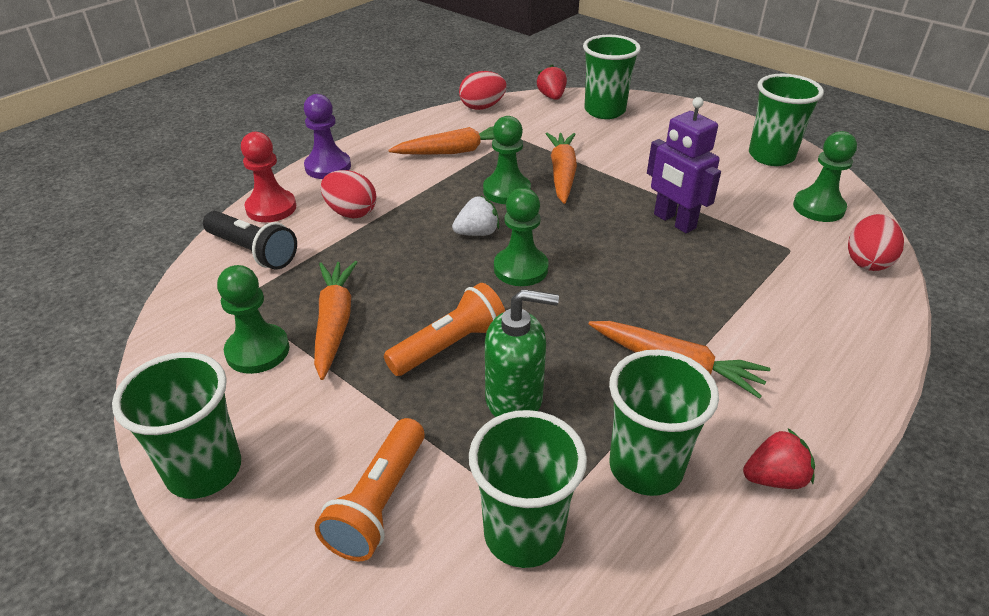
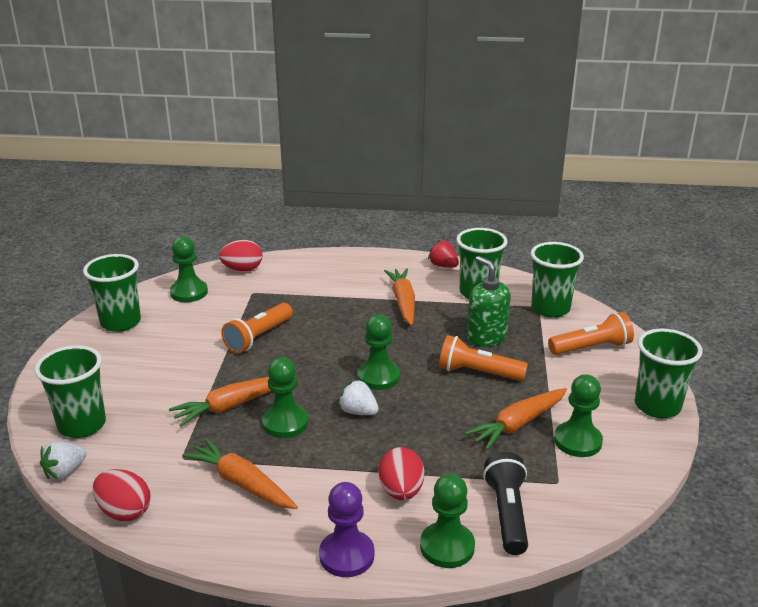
camera: 125 degrees left, 10 degrees down
red pawn [241,132,296,222] -> green pawn [420,474,475,568]
red strawberry [536,65,567,100] -> white strawberry [40,441,87,479]
purple robot [647,97,721,233] -> orange flashlight [221,303,293,353]

